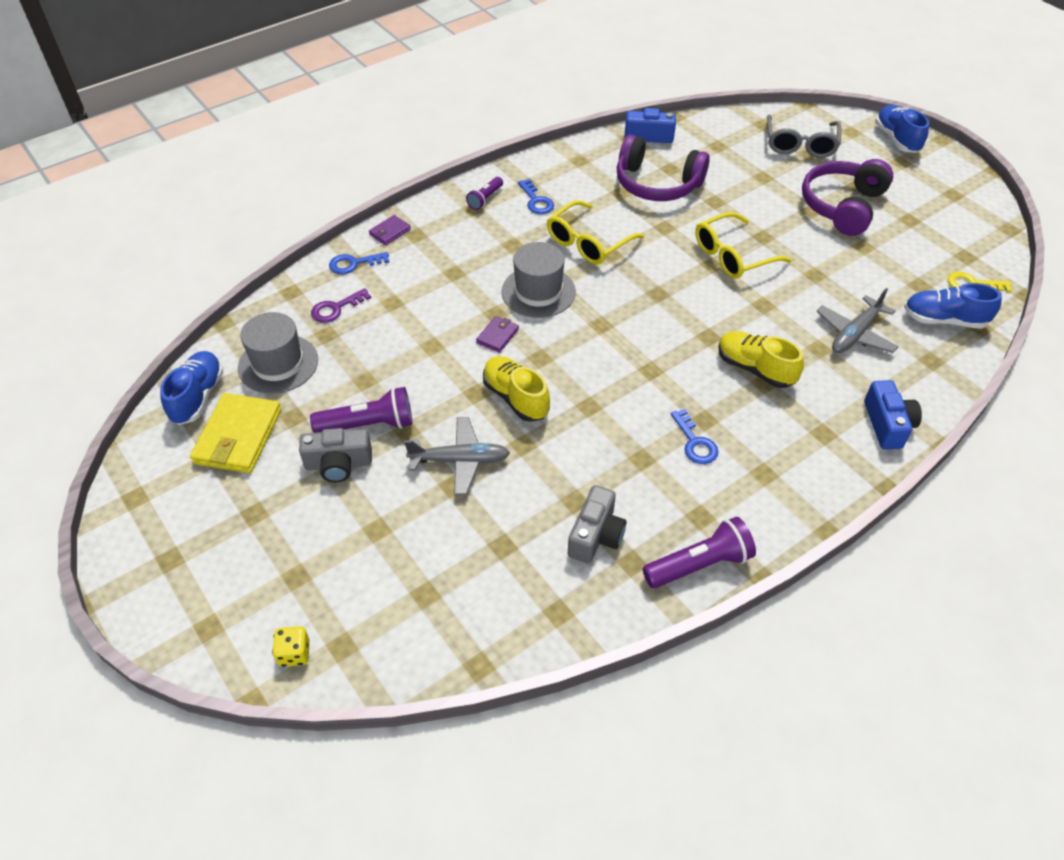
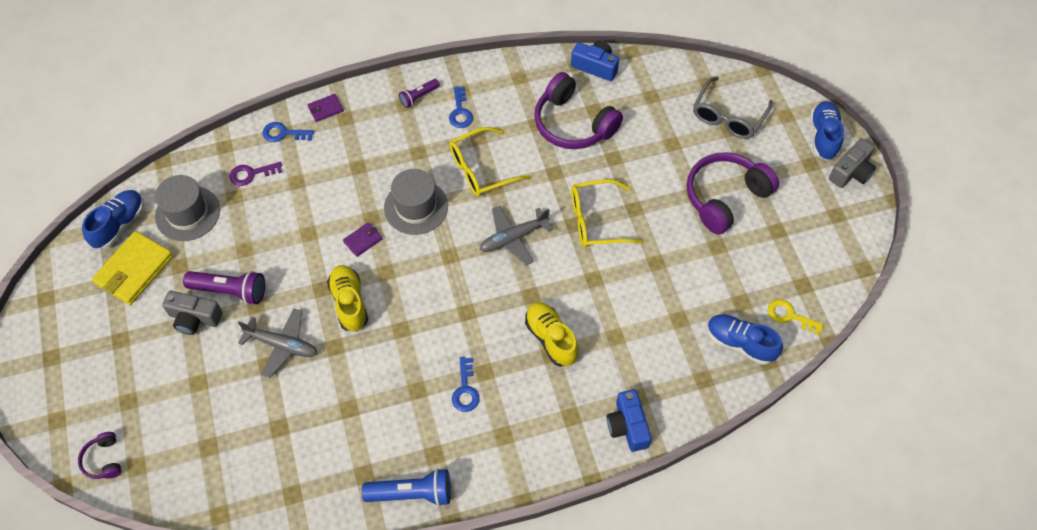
camera: 20 degrees right, 10 degrees up
yellow dice [272,626,310,667] -> purple headphones [78,432,122,479]
grey camera [568,485,627,564] -> grey camera moved to [829,138,876,188]
purple flashlight [643,517,756,588] -> blue flashlight [362,468,451,506]
grey plane [816,288,899,353] -> grey plane moved to [480,206,553,265]
blue camera [864,380,922,450] -> blue camera turned 150 degrees clockwise [607,389,652,452]

